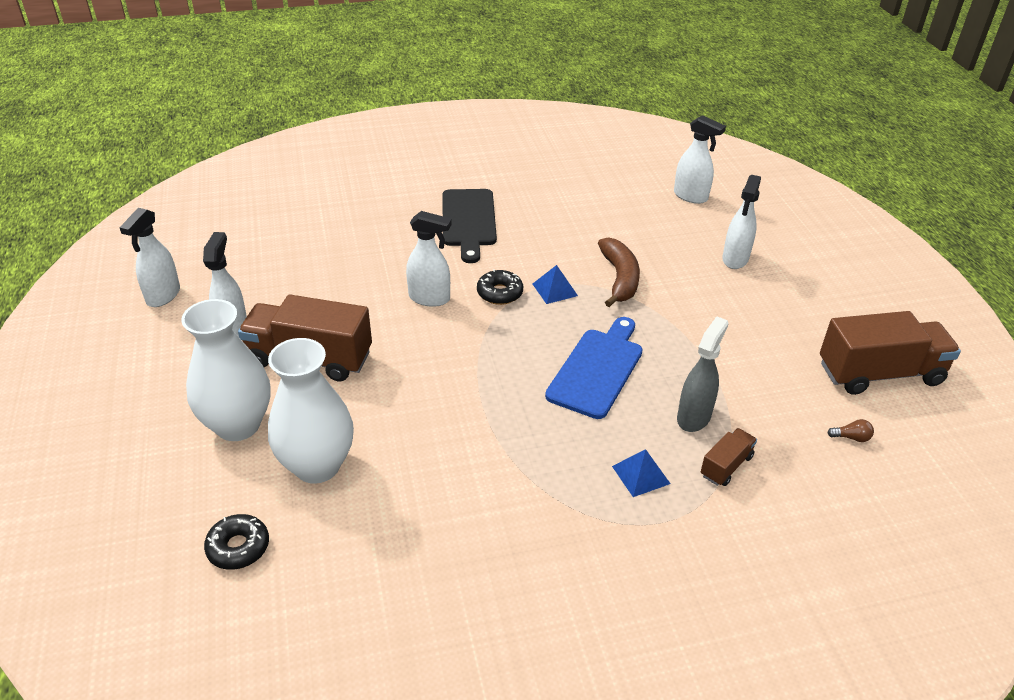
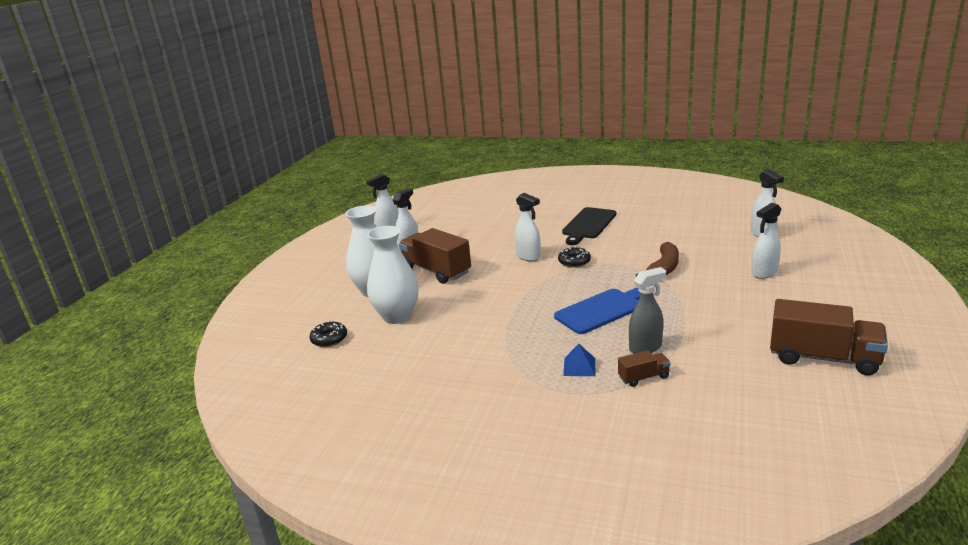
camera: 35 degrees right, 15 degrees down
blue pyramid [533,265,578,304] -> none
brown light bulb [827,419,874,442] -> none

